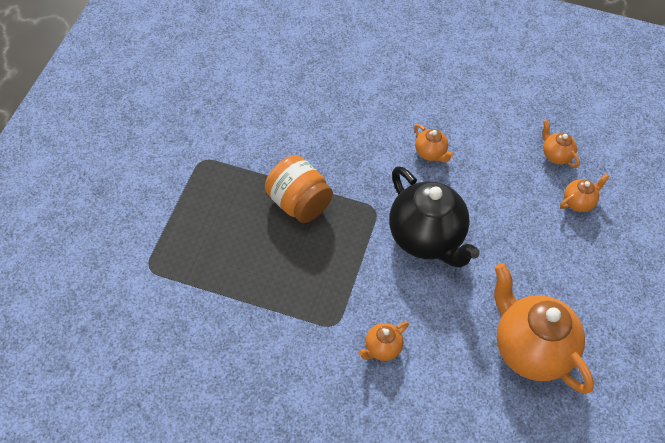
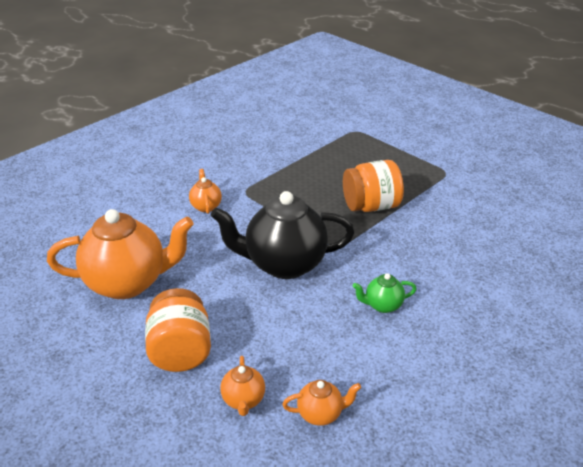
camera: 120 degrees right, 20 degrees down
orange teapot [414,124,454,162] -> green teapot [353,273,417,313]
none -> orange jar [145,288,211,372]

